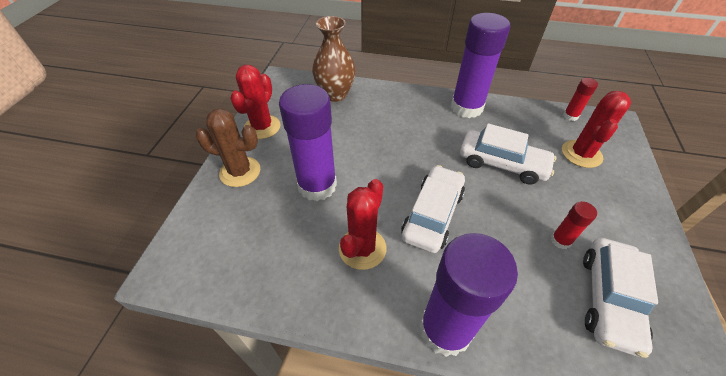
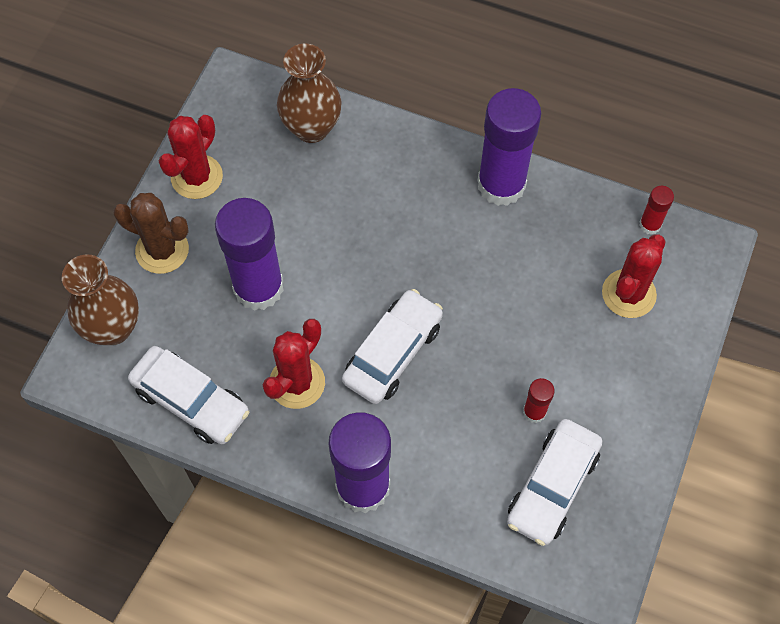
camera: 10 degrees right, 15 degrees up
white car [460,123,556,185] -> white car moved to [128,346,250,444]
none -> brown vase [62,254,139,345]

